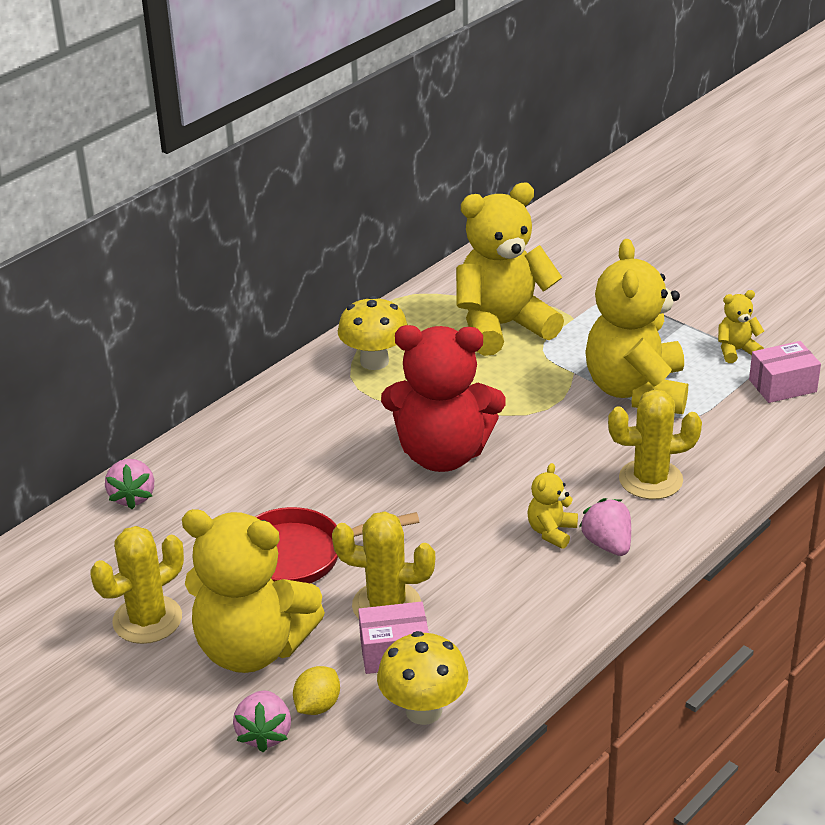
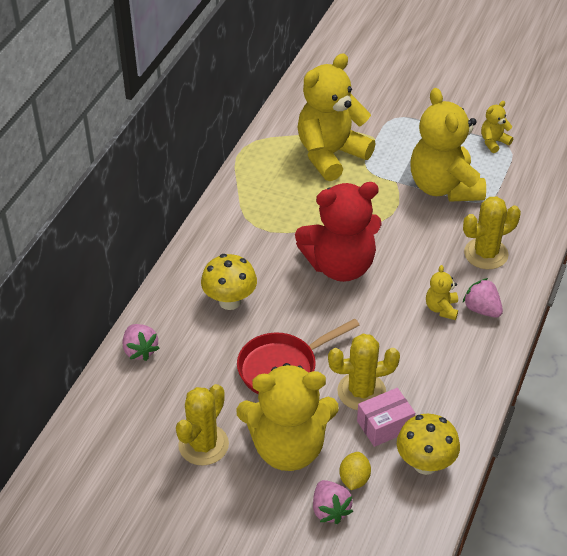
camera: 20 degrees left, 10 degrees up
yellow mushroom [338,296,408,370] -> yellow mushroom moved to [201,254,257,310]
pink box [749,341,821,403] -> none

